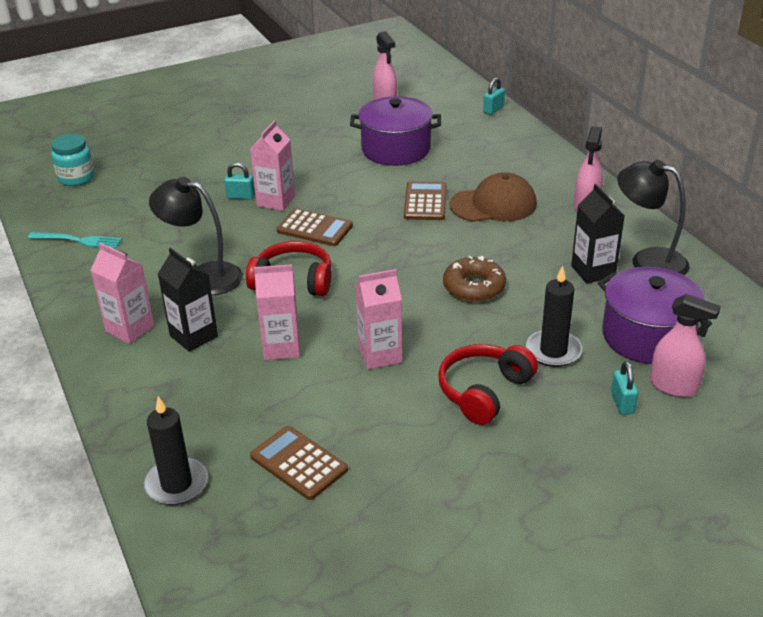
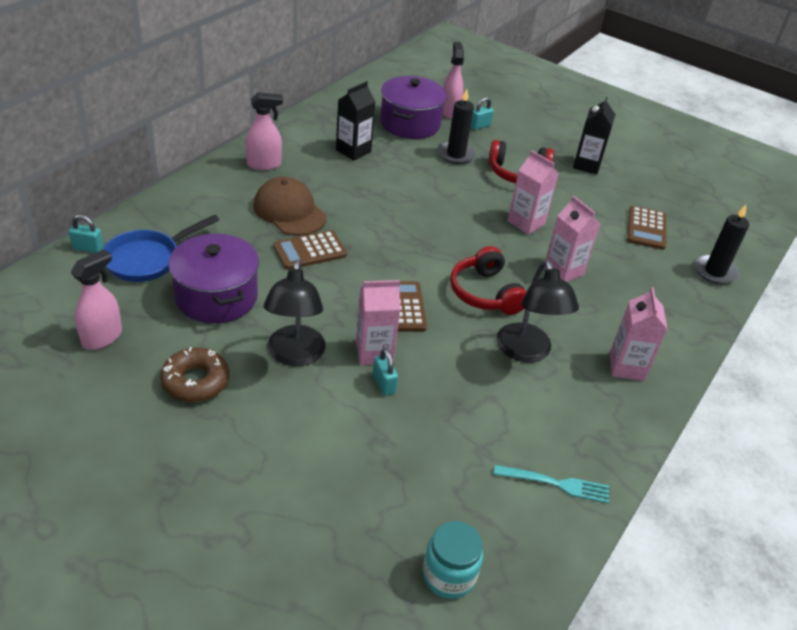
camera: 125 degrees left, 5 degrees up
turquoise fork [28,232,122,249] -> turquoise fork turned 120 degrees clockwise [494,465,609,503]
black carton [158,248,218,352] -> black carton moved to [573,97,616,175]
brown donut [443,256,506,302] -> brown donut moved to [160,347,230,402]
black lamp [617,160,690,276] -> black lamp moved to [264,260,326,366]
none -> blue pan [103,215,219,282]

